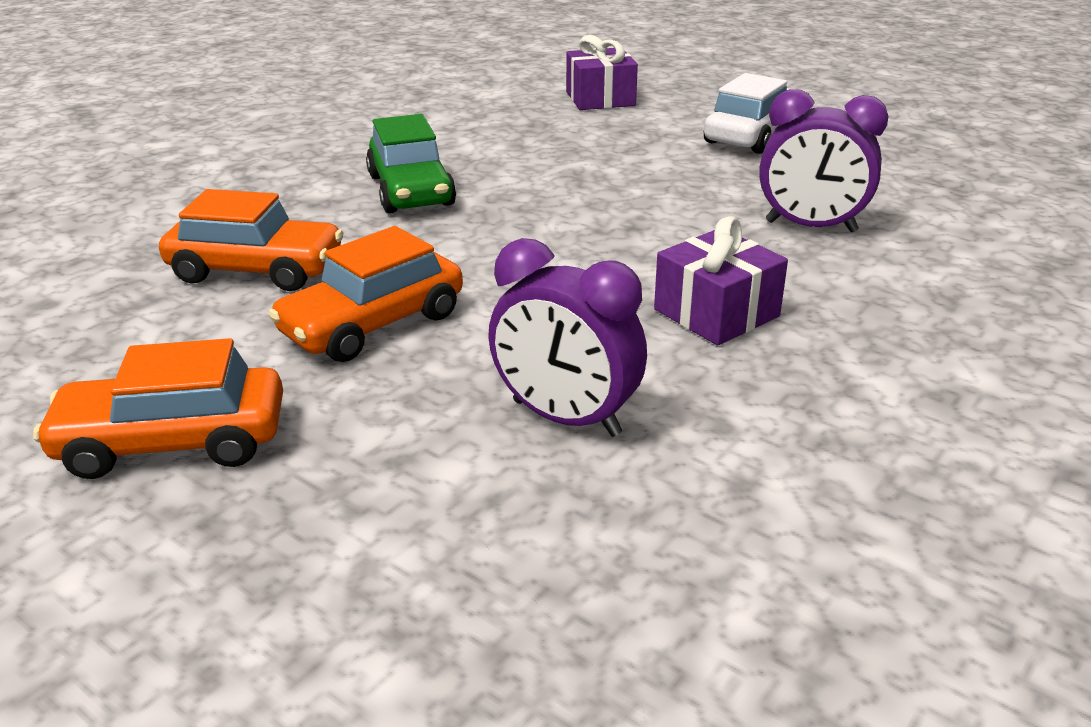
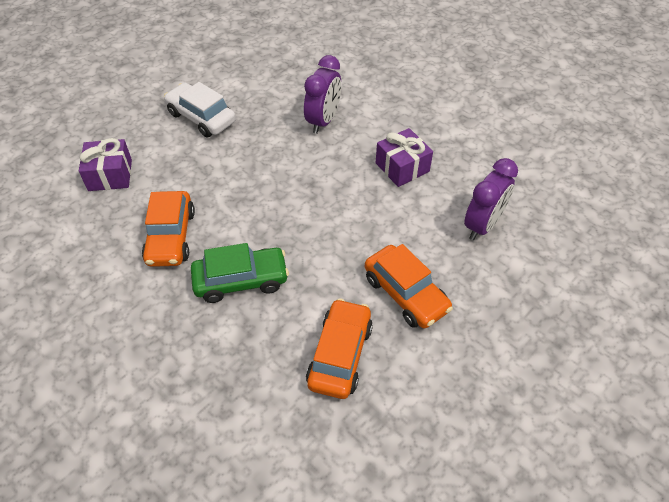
camera: 85 degrees left, 20 degrees up
orange car [33,338,283,479] -> orange car moved to [142,191,195,267]

